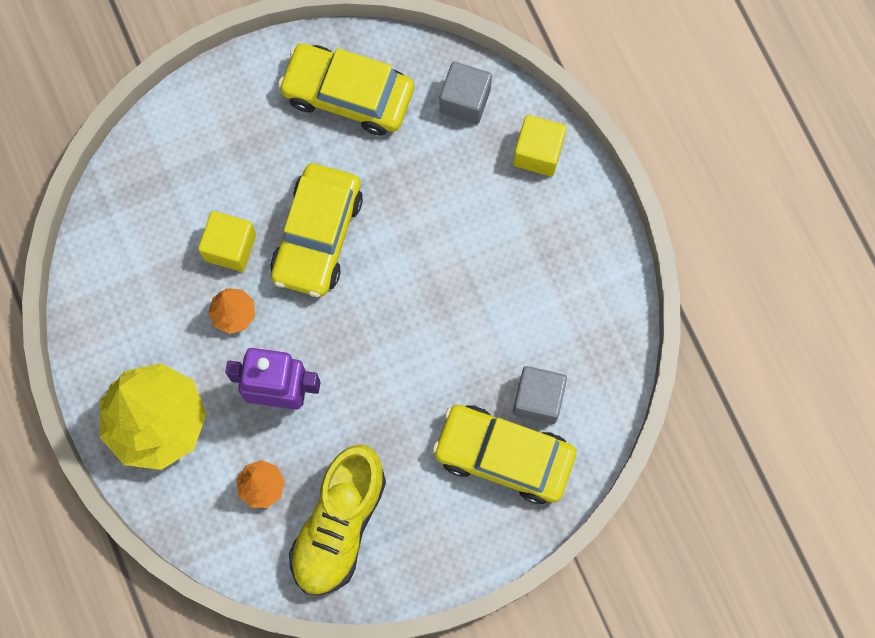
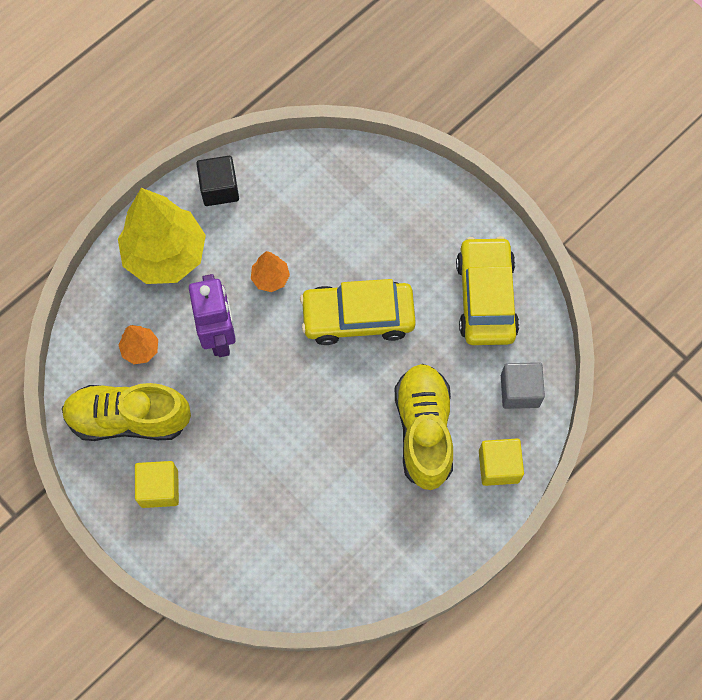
camera: 70 degrees right, 5 degrees down
yellow cube [198,211,256,272] -> yellow cube moved to [135,461,179,508]
yellow car [432,405,576,504] -> none
grey cube [513,366,567,424] -> none
none -> black cube [196,156,239,206]
none -> yellow shoe [395,364,453,490]

